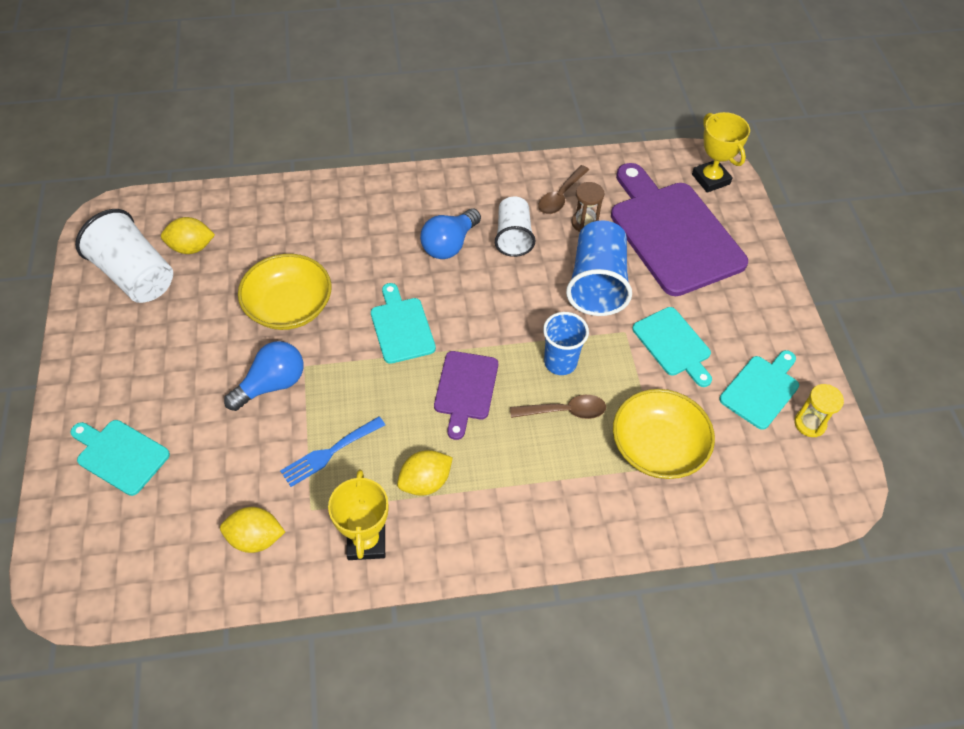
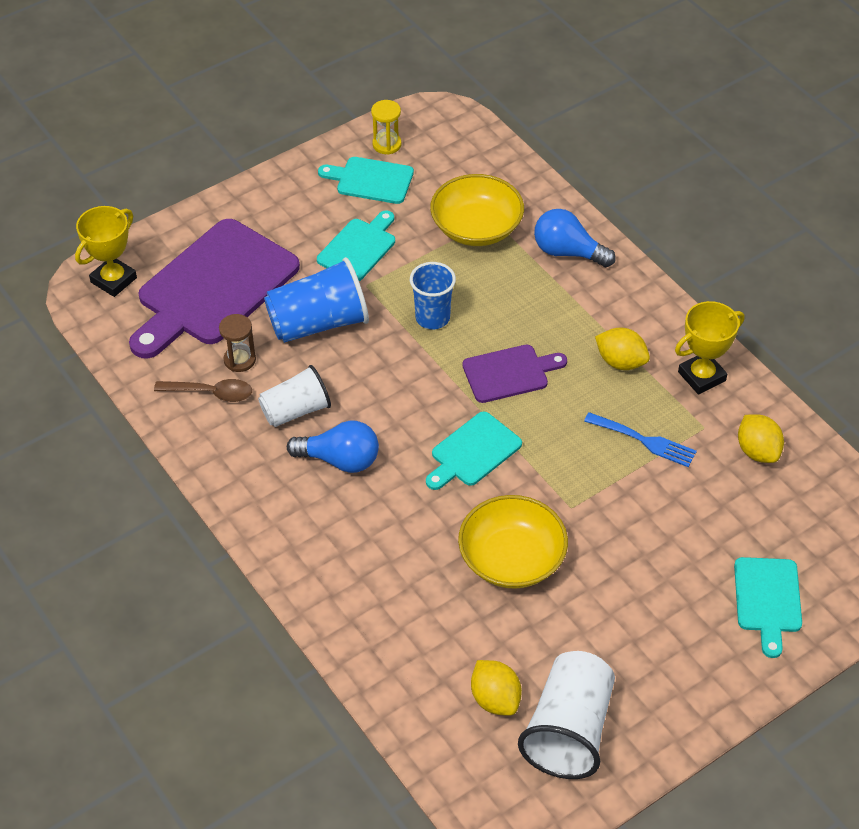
camera: 115 degrees left, 5 degrees down
blue light bulb [224,341,303,411] -> blue light bulb moved to [534,209,616,267]
brown spoon [510,395,606,419] -> none

